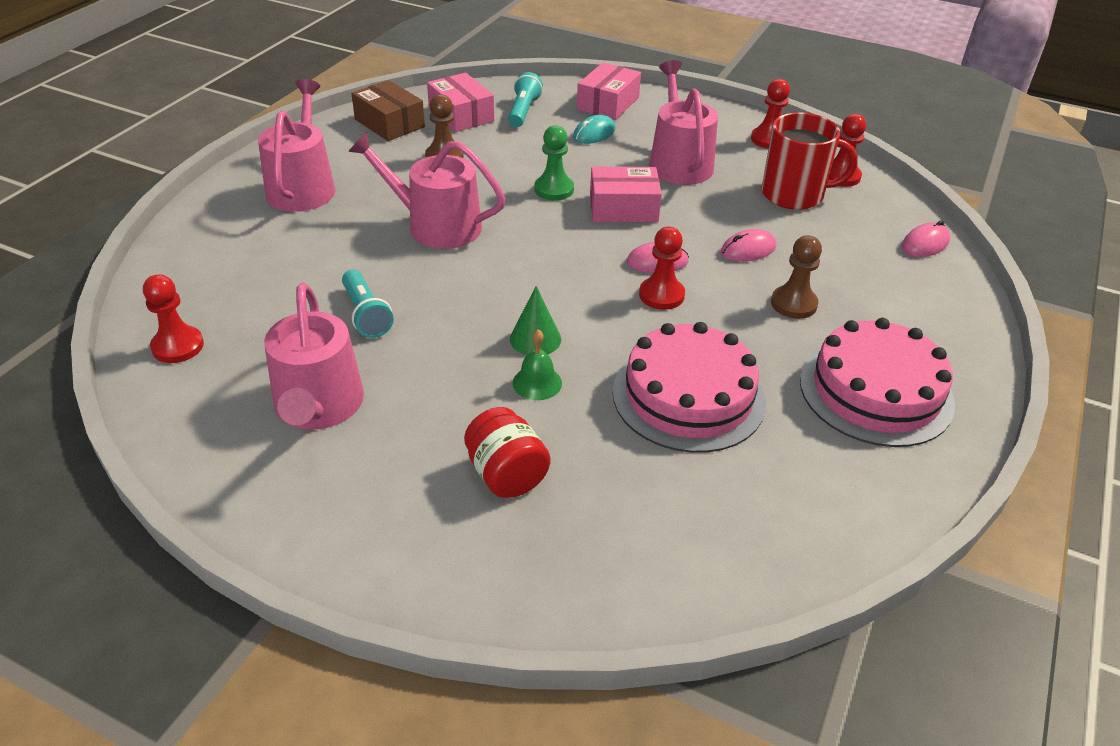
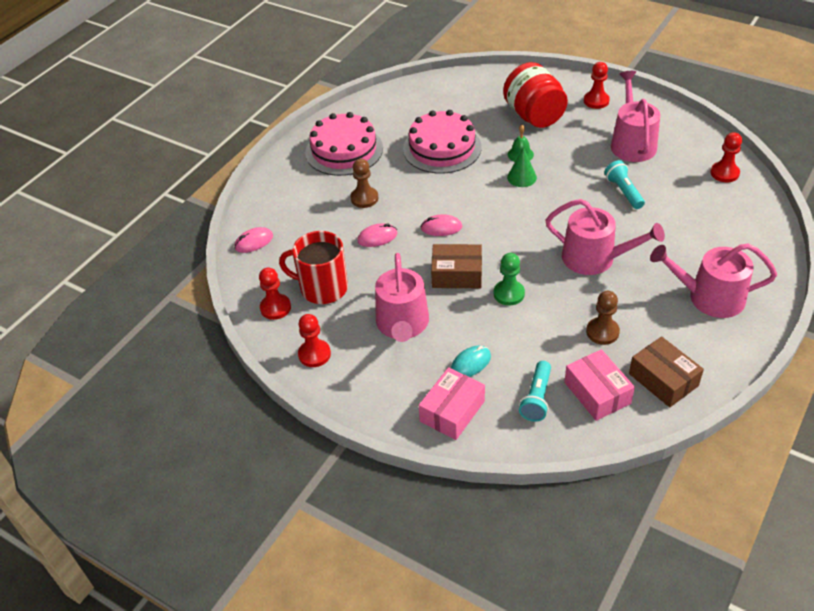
camera: 170 degrees left, 5 degrees up
pink watering can [258,79,335,212] -> pink watering can turned 90 degrees clockwise [650,243,777,318]
red jar [464,407,551,498] -> red jar [503,62,568,128], size x1.61
pink box [590,167,662,222] -> brown box [431,244,482,288]
red pawn [639,227,685,310] -> red pawn moved to [584,62,610,109]

